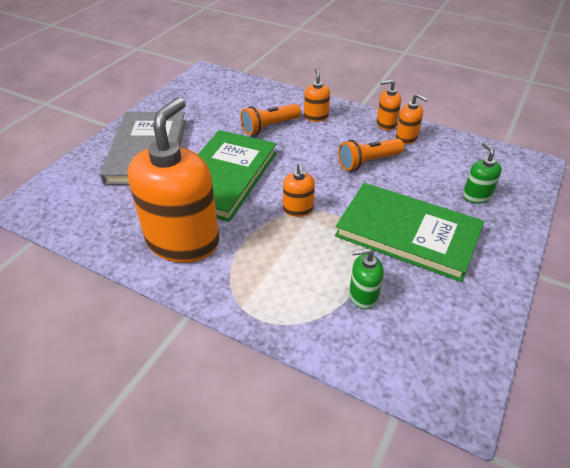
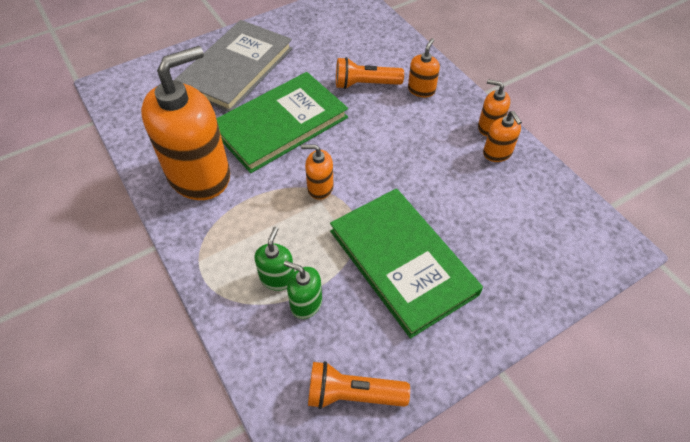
camera: 30 degrees right, 10 degrees up
orange soap dispenser [283,163,315,217] -> orange soap dispenser turned 75 degrees clockwise [301,144,334,200]
orange flashlight [338,138,404,171] -> orange flashlight moved to [308,361,410,409]
green soap dispenser [463,142,502,203] -> green soap dispenser moved to [254,227,294,291]

